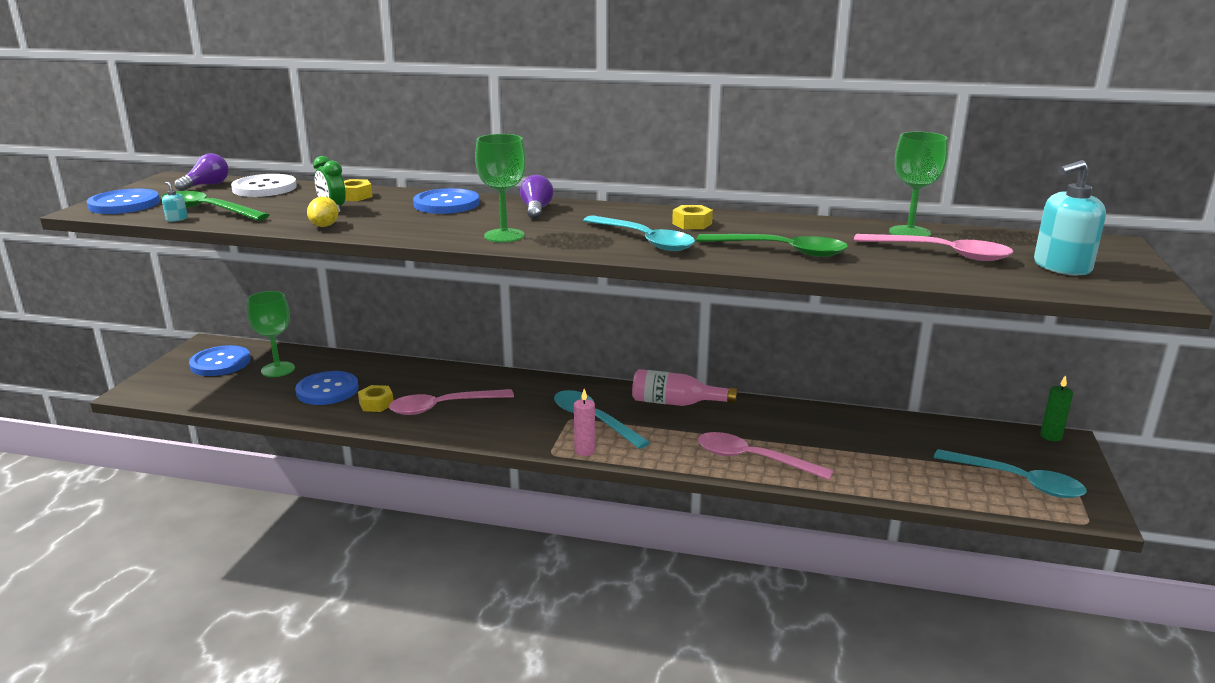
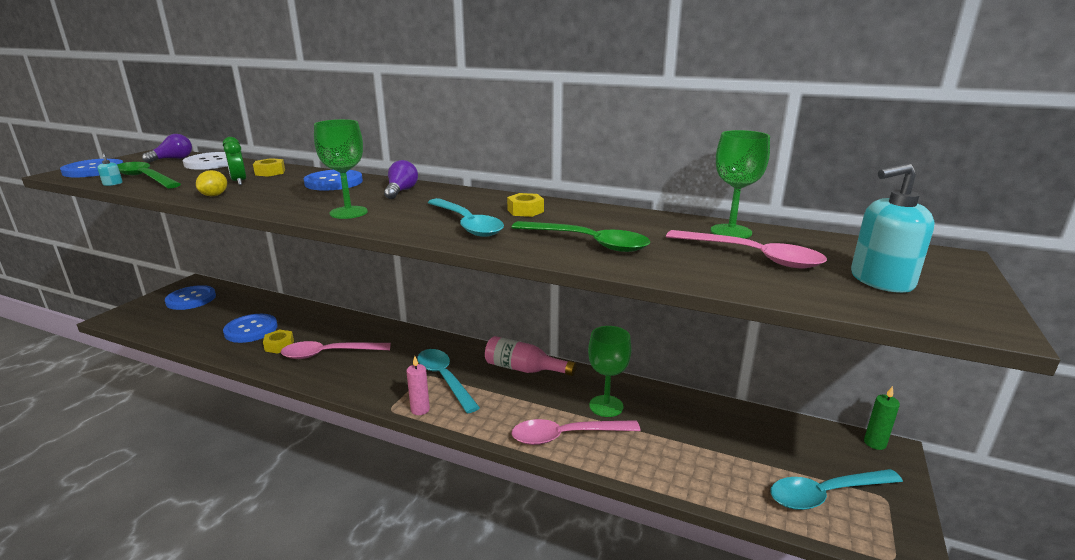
camera: 10 degrees right, 0 degrees up
green goblet [247,291,295,377] -> green goblet moved to [588,326,632,417]
pink spoon [698,432,833,480] -> pink spoon turned 45 degrees counterclockwise [512,419,641,445]
turquoise spoon [934,449,1087,498] -> turquoise spoon turned 120 degrees clockwise [771,469,903,510]

